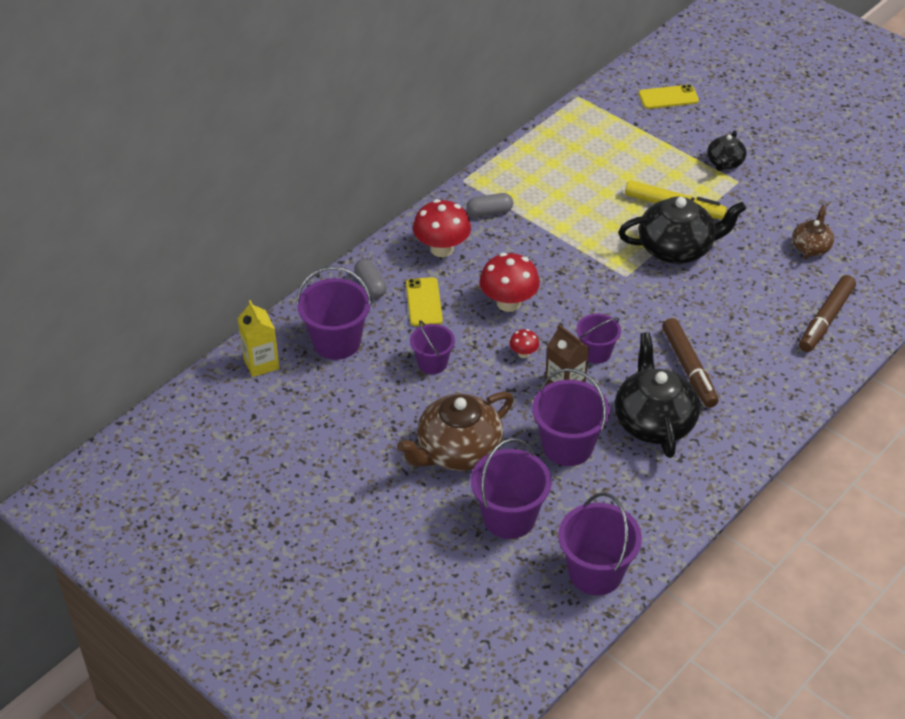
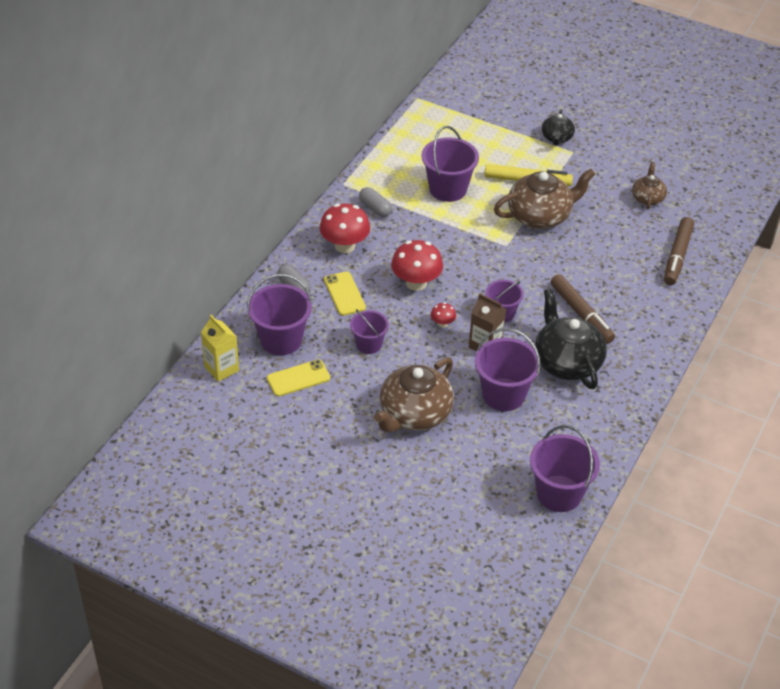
camera: 15 degrees left, 0 degrees up
grey capsule [467,193,513,217] -> grey capsule turned 75 degrees clockwise [359,187,392,217]
purple bucket [471,438,552,539] -> purple bucket moved to [421,126,479,202]
black teapot [618,197,746,264] -> brown teapot [494,169,595,229]
yellow phone [639,84,699,109] -> yellow phone moved to [267,359,330,397]

